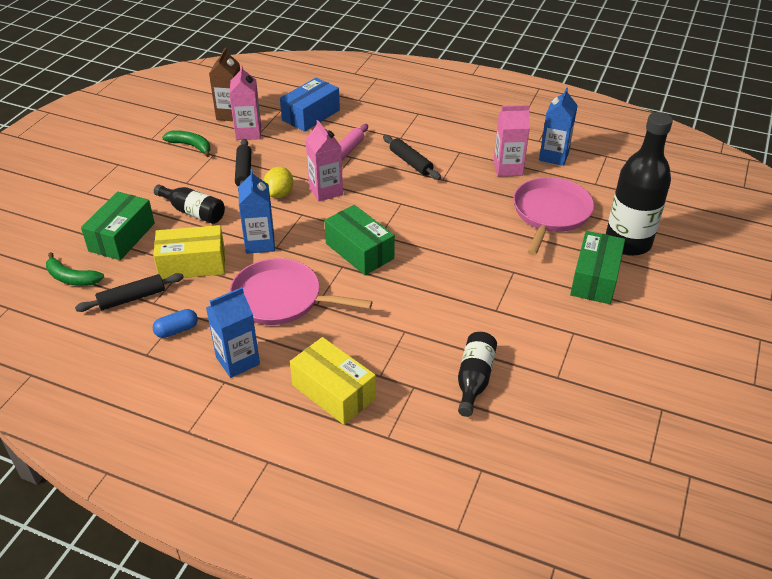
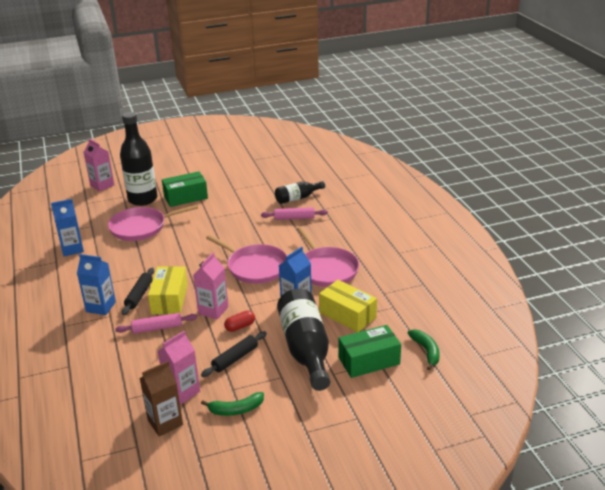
camera: 130 degrees left, 10 degrees down
black rolling pin [75,273,184,312] -> none
blue capsule [153,309,198,338] -> none
black bottle [154,184,225,224] -> black bottle [277,289,330,391], size x1.81
green banana [162,130,211,157] -> green banana turned 90 degrees counterclockwise [201,392,264,416]
blue carton [206,287,260,378] -> blue carton moved to [77,254,116,315]
yellow lemon [264,167,293,198] -> red capsule [224,310,255,332]
blue box [280,78,340,132] -> none
yellow box [290,337,376,425] -> yellow box moved to [148,266,188,314]
green box [324,205,395,275] -> pink pan [206,235,287,284]
pink carton [493,105,530,177] -> pink carton moved to [84,138,114,191]
none -> pink rolling pin [261,207,328,220]

